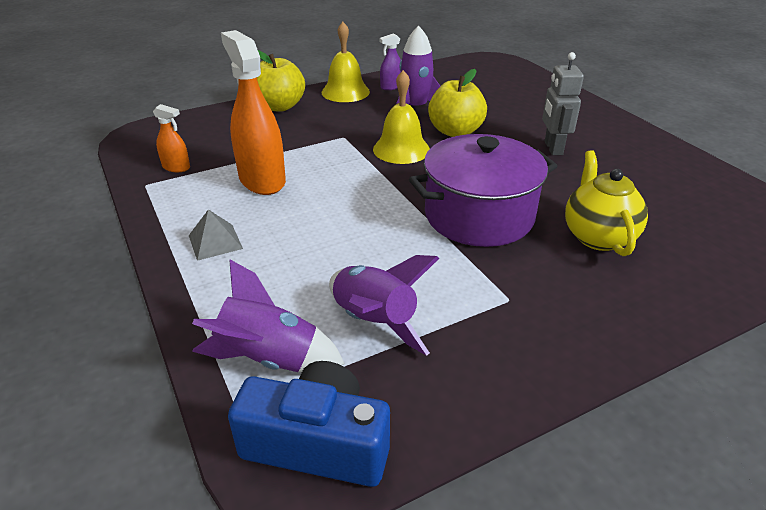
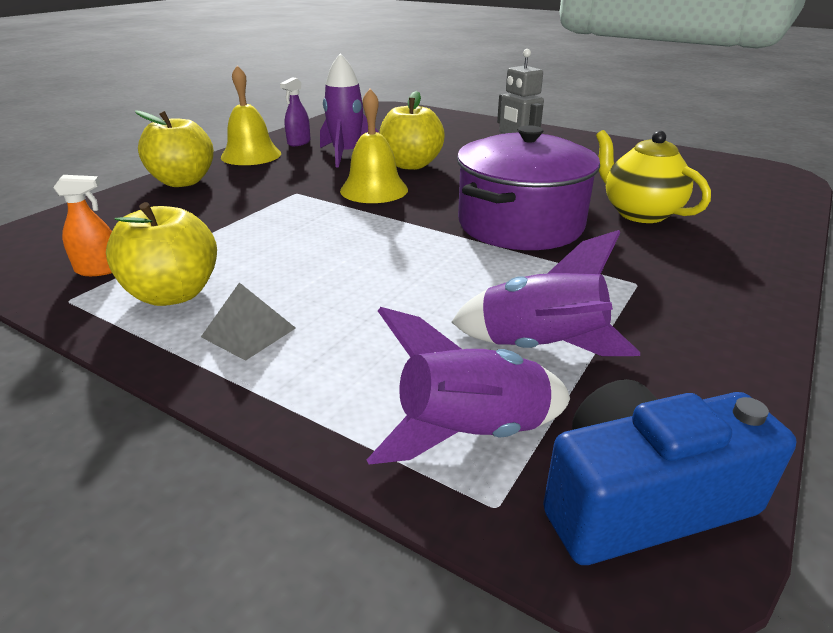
camera: 30 degrees left, 5 degrees down
orange spray bottle [221,30,286,195] -> none
none -> yellow apple [106,202,217,306]

